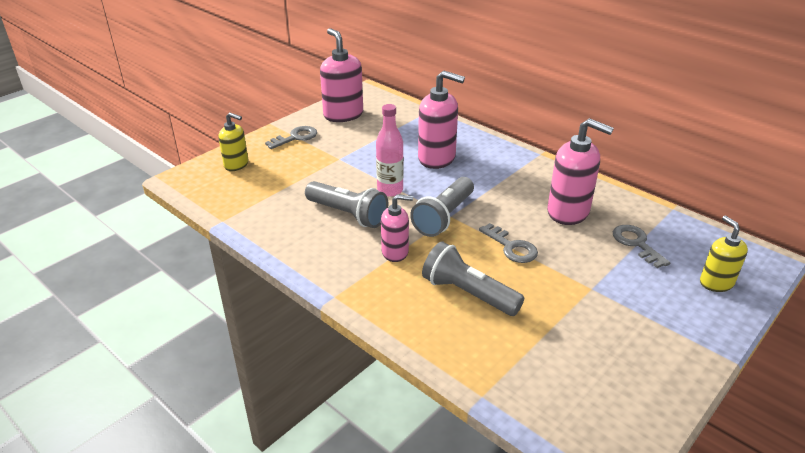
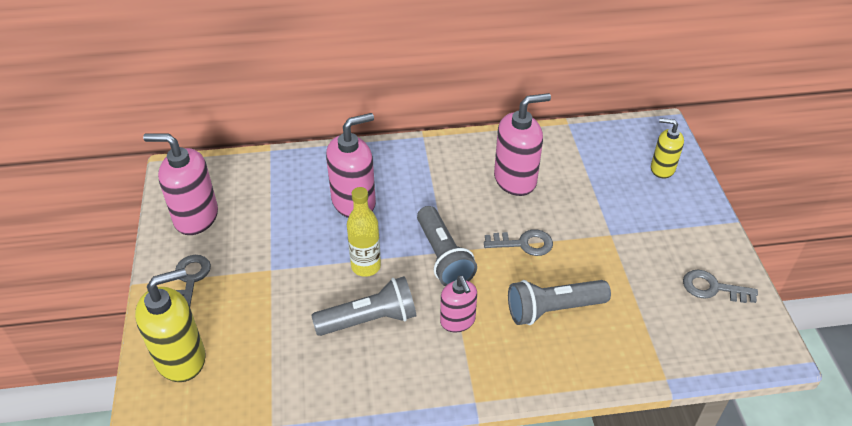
camera: 50 degrees left, 10 degrees up
yellow soap dispenser [218,112,248,171] -> yellow soap dispenser [135,268,206,382], size x1.64
pink bottle [376,104,404,197] -> yellow bottle [347,187,381,277]
pink soap dispenser [381,194,413,262] -> pink soap dispenser turned 120 degrees clockwise [440,276,477,332]
grey key [613,225,670,268] -> grey key moved to [683,270,758,303]

